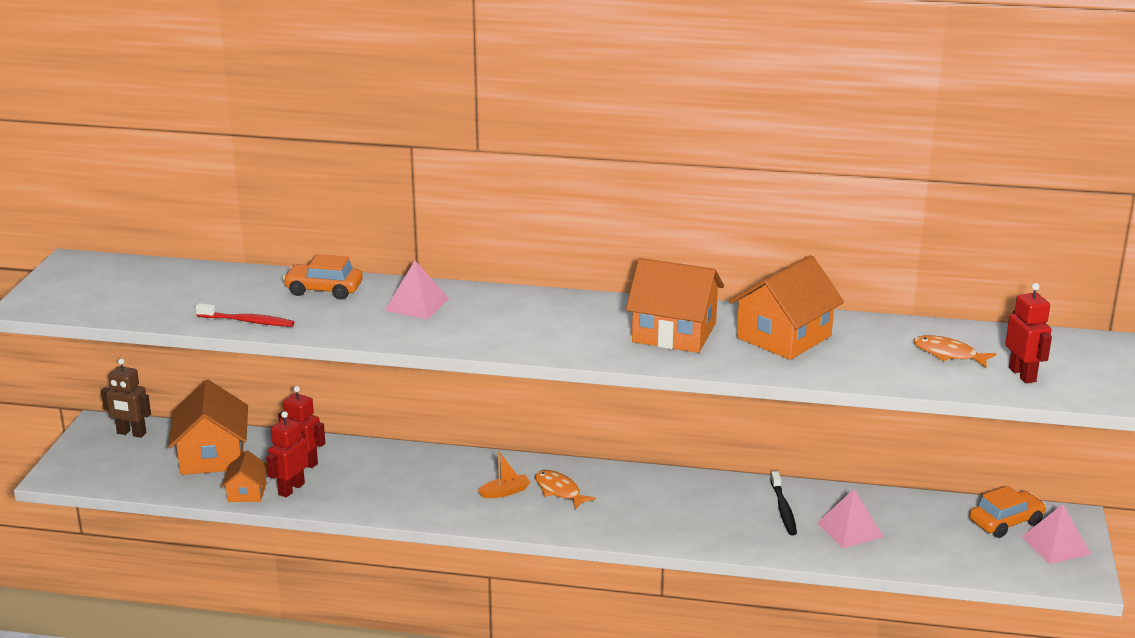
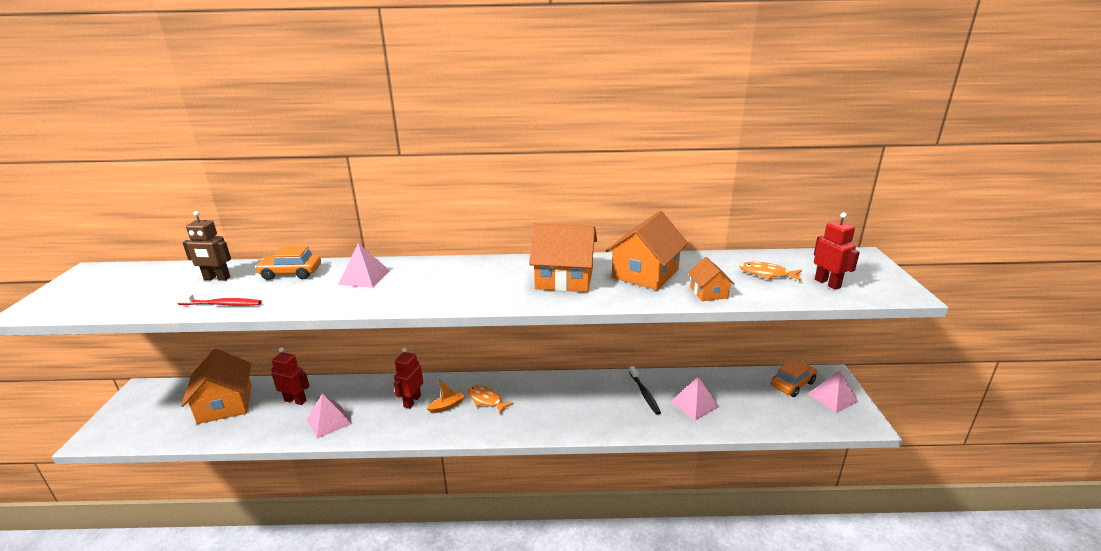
camera: 10 degrees left, 0 degrees up
brown robot [101,358,151,438] -> brown robot moved to [183,211,231,281]
orange house [221,451,268,502] -> orange house moved to [688,257,735,301]
red robot [266,411,309,498] -> red robot moved to [393,347,423,409]
none -> pink pyramid [307,394,352,439]

